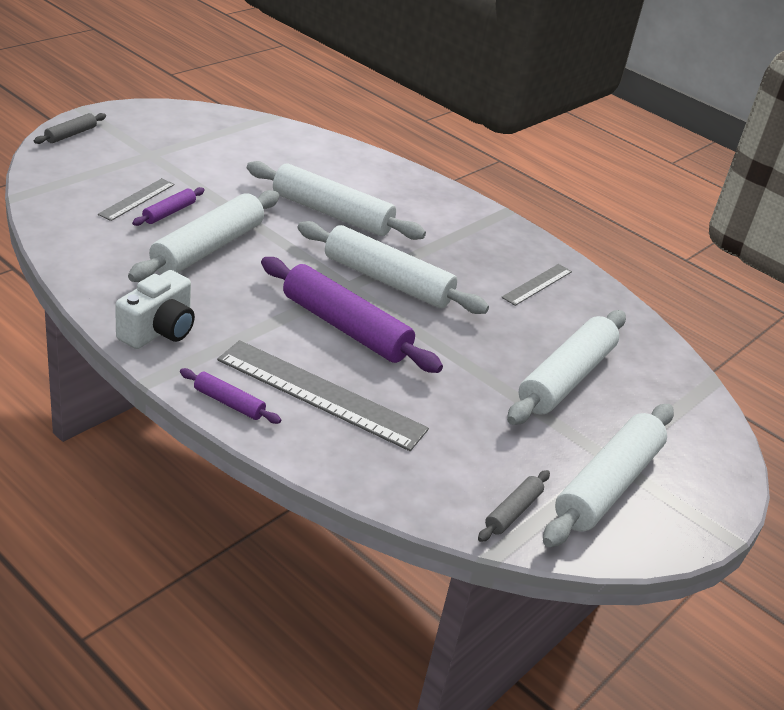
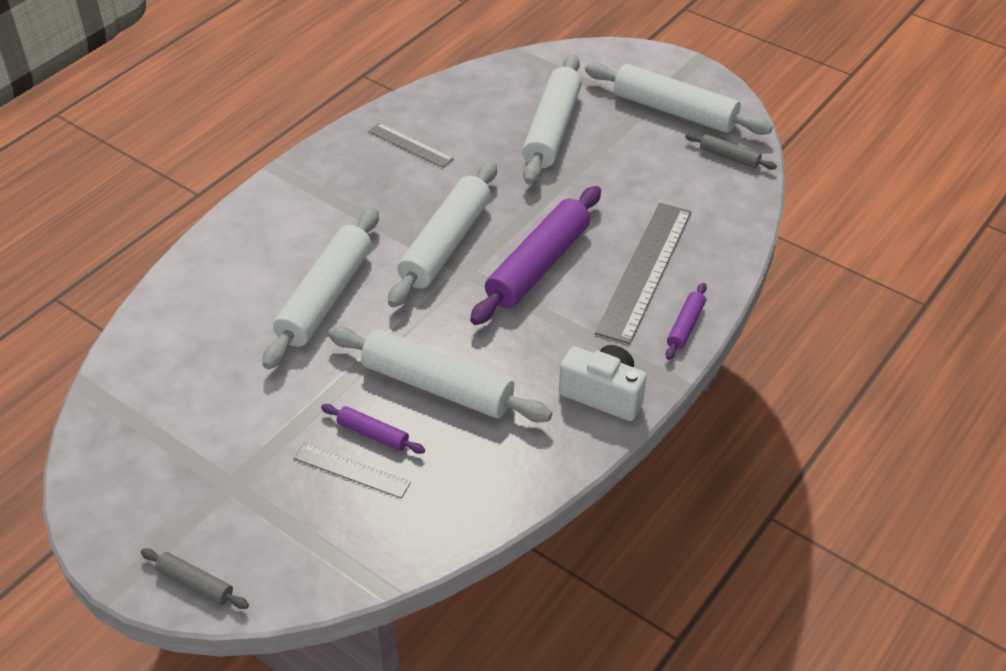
camera: 90 degrees left, 10 degrees up
white rolling pin [507,310,626,425] -> white rolling pin turned 75 degrees clockwise [522,55,582,185]

